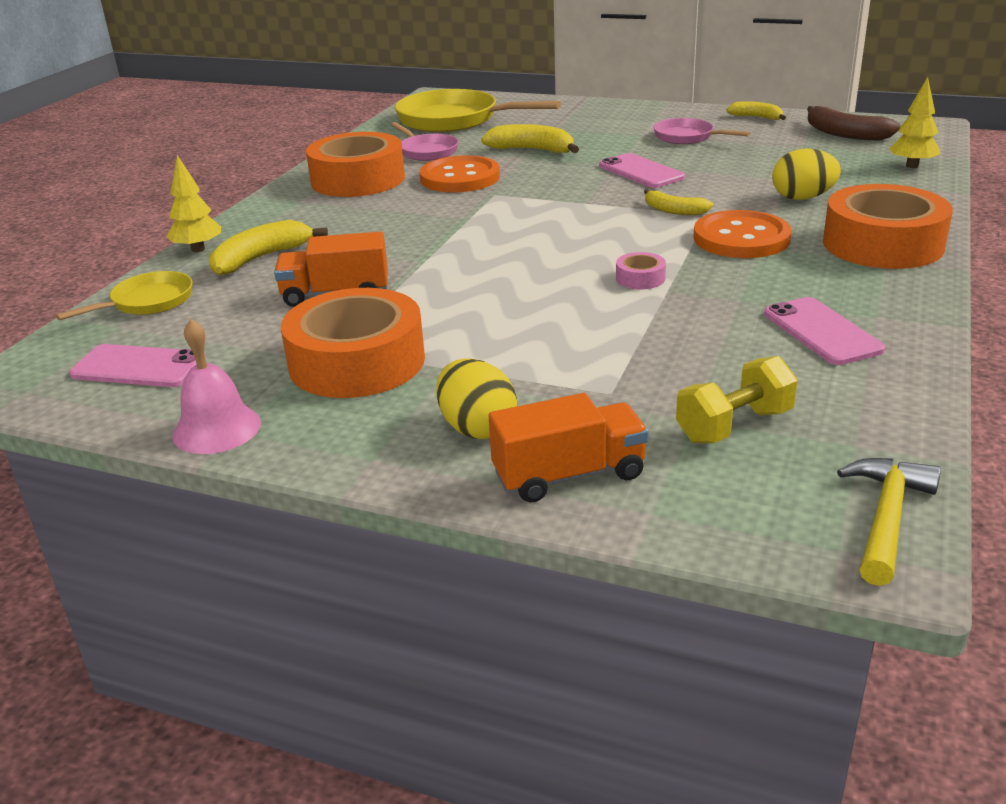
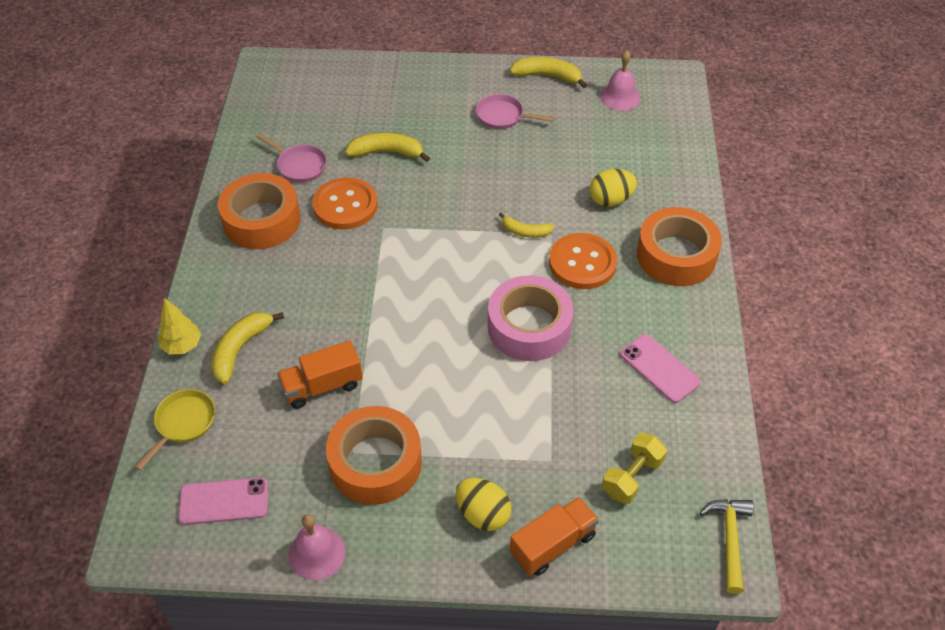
camera: 20 degrees left, 20 degrees up
yellow pan [395,89,561,132] -> none
pink phone [599,153,685,188] -> none
pink tape [616,252,666,289] -> pink tape [488,275,574,361], size x2.45
yellow banana [726,101,786,120] -> yellow banana [509,57,587,88], size x1.57
brown banana [807,106,901,140] -> pink bell [600,50,640,111]
yellow tree [889,77,940,168] -> none

